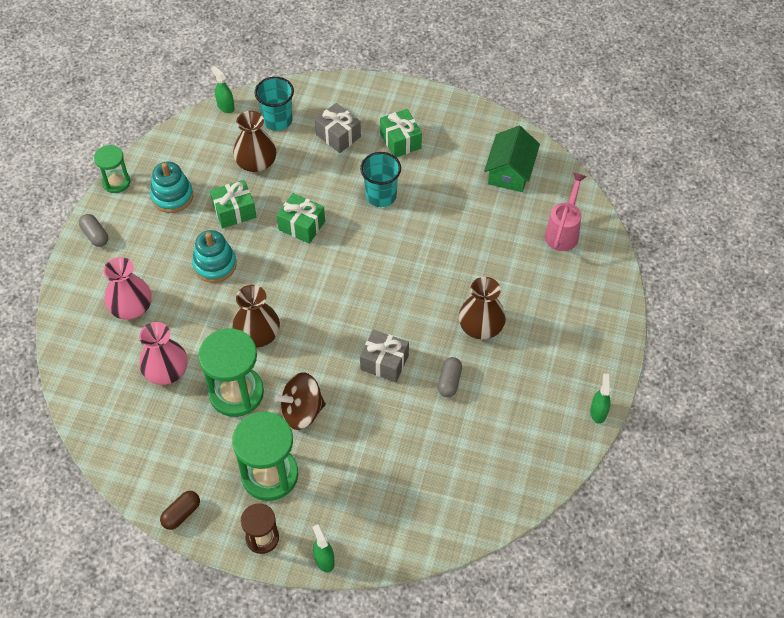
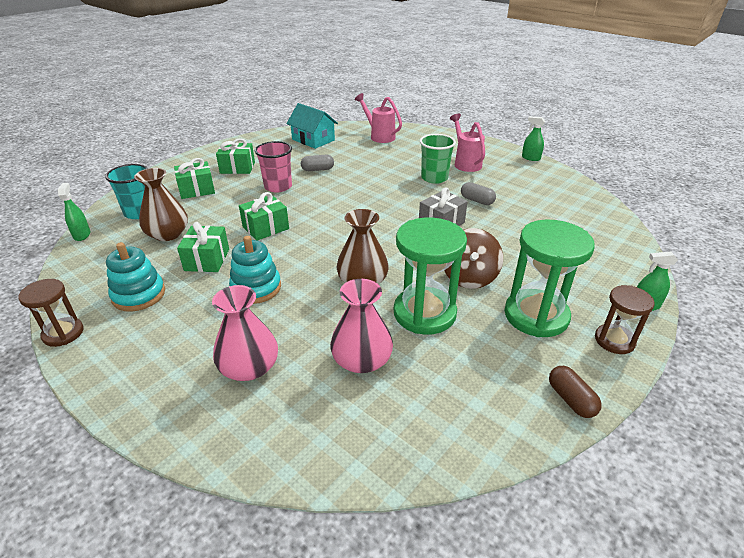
camera: 65 degrees left, 20 degrees down
grey capsule [79,214,108,247] -> grey capsule moved to [301,155,334,171]
green hourglass [94,145,130,193] -> brown hourglass [18,279,84,347]
green spray bottle [211,66,234,113] -> green spray bottle turned 90 degrees clockwise [58,183,90,241]
grey gift [315,103,361,153] -> green gift [174,158,215,199]
turquoise cup [360,152,401,207] -> pink cup [255,141,292,193]
brown vase [459,277,506,339] -> green cup [420,134,456,184]
green house [484,126,540,192] -> turquoise house [286,103,338,149]
none -> pink watering can [450,114,485,172]

